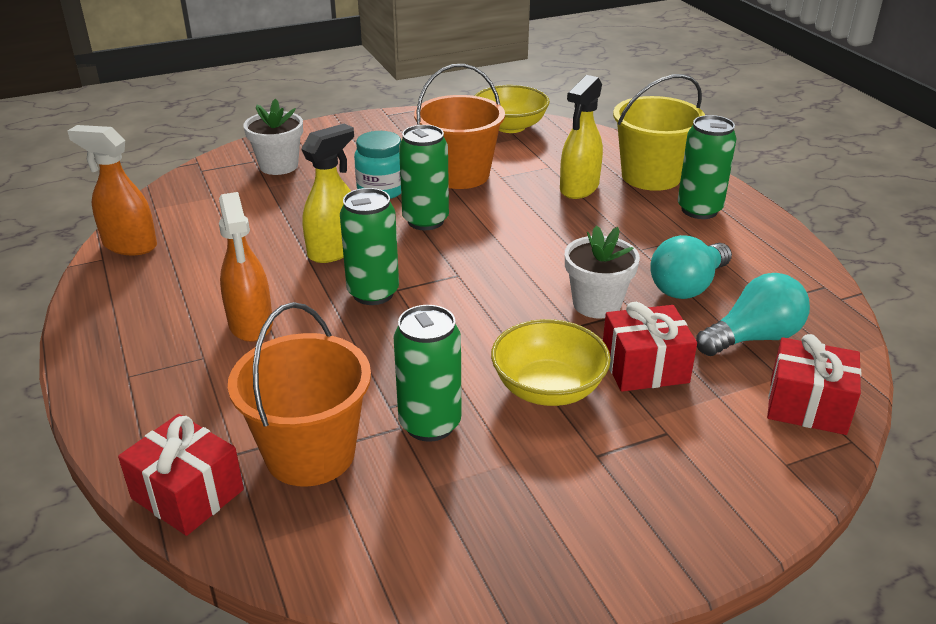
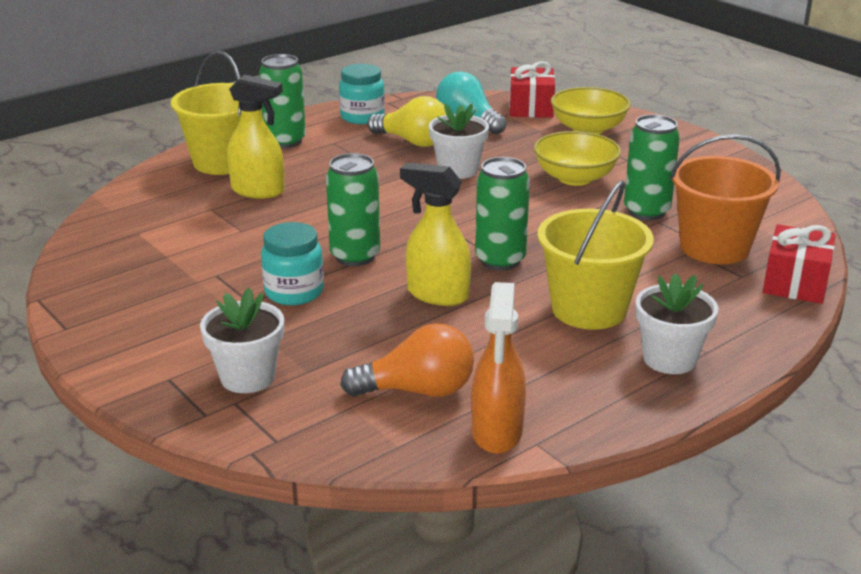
camera: 105 degrees left, 5 degrees down
orange spray bottle [219,192,273,342] -> yellow bucket [537,180,654,330]
orange bucket [414,64,505,189] -> none
yellow bowl [475,85,550,133] -> yellow bowl moved to [551,87,631,134]
red gift [603,302,697,392] -> none
turquoise light bulb [650,235,732,299] -> yellow light bulb [367,96,446,147]
none -> turquoise jar [339,64,385,124]
none -> orange light bulb [340,323,474,397]
none -> white flower pot [635,273,718,374]

